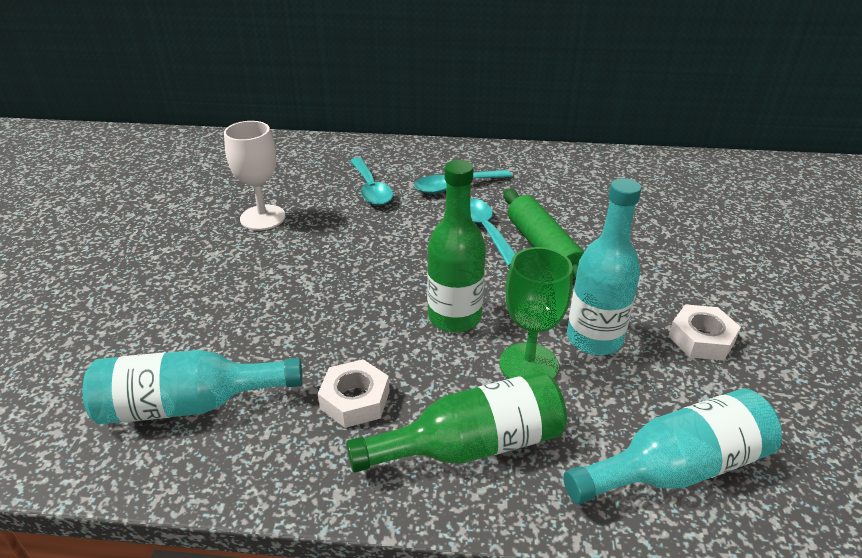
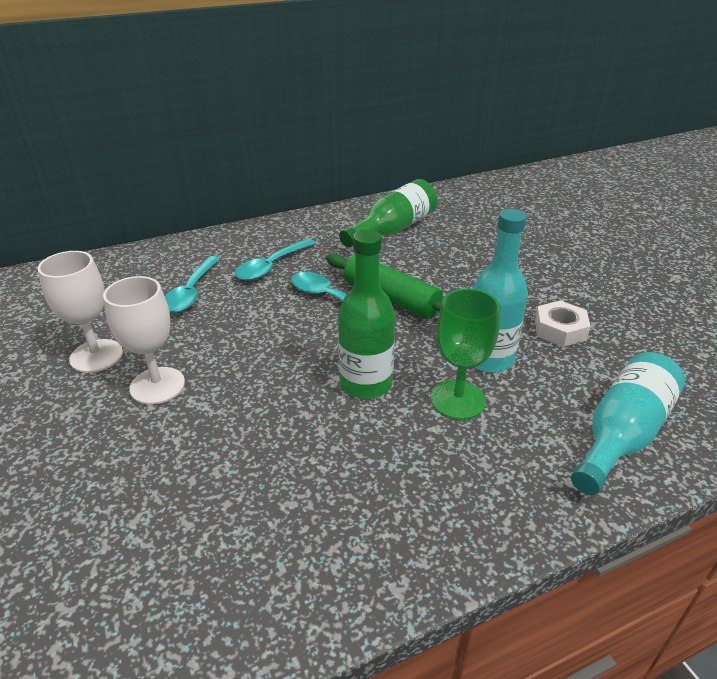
camera: 30 degrees left, 0 degrees up
turquoise bottle [83,350,303,424] -> none
white nut [318,359,390,428] -> none
green bottle [346,371,567,472] -> green bottle moved to [339,179,437,247]
turquoise spoon [350,158,393,205] -> turquoise spoon turned 60 degrees clockwise [165,256,220,313]
none -> white goblet [103,276,185,405]

